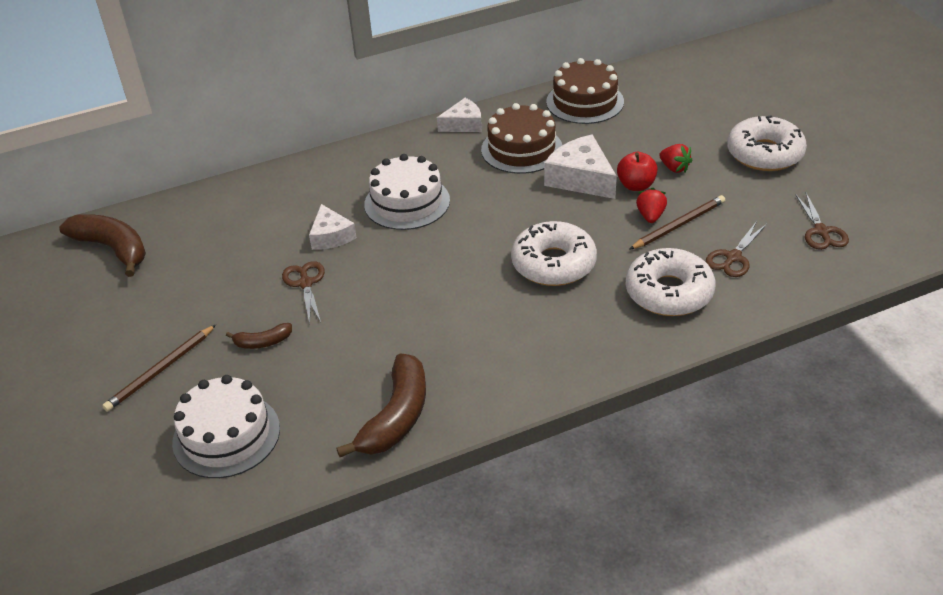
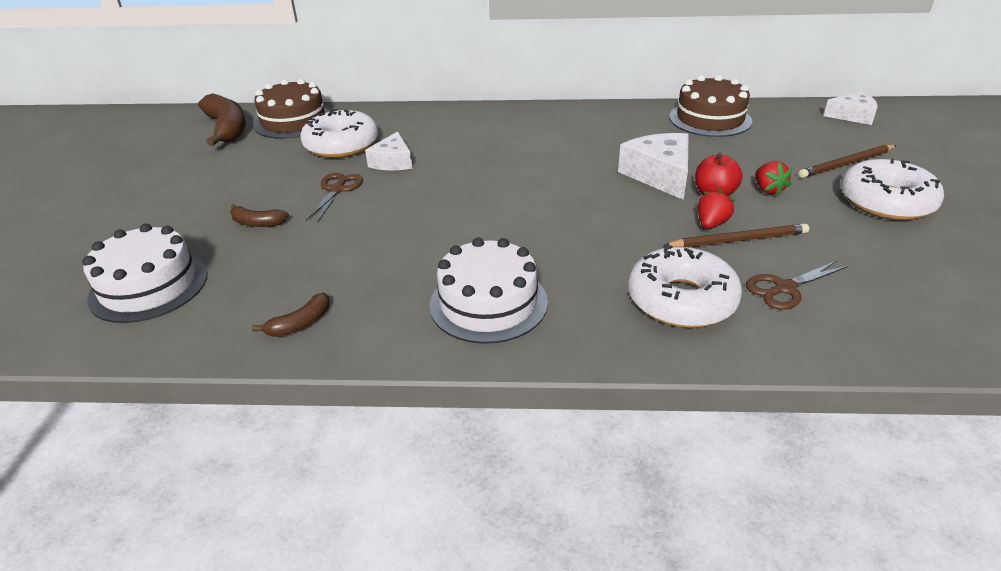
camera: 25 degrees right, 5 degrees down
brown pencil [102,325,216,412] -> brown pencil moved to [798,145,897,178]
brown banana [336,354,426,457] -> brown banana [252,293,330,337], size x0.50
white cake [364,154,450,230] -> white cake moved to [429,237,548,344]
white cheese [437,98,482,132] -> white cheese moved to [823,91,878,125]
brown cake [481,103,562,174] -> brown cake moved to [254,79,330,139]
white donut [511,221,597,286] -> white donut moved to [300,109,378,158]
brown scissors [795,193,849,250] -> none

